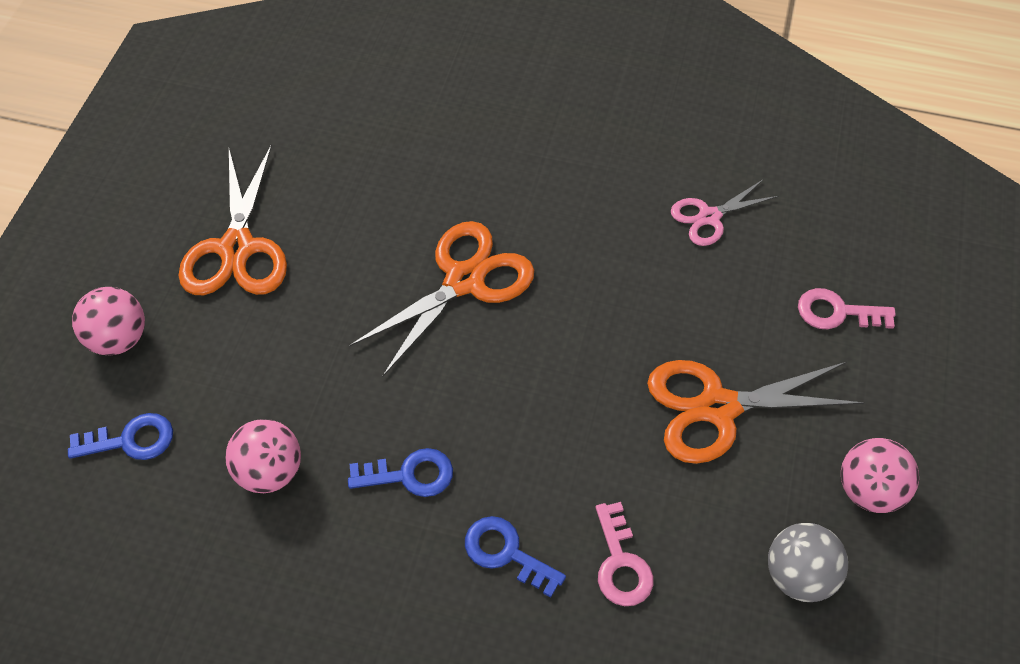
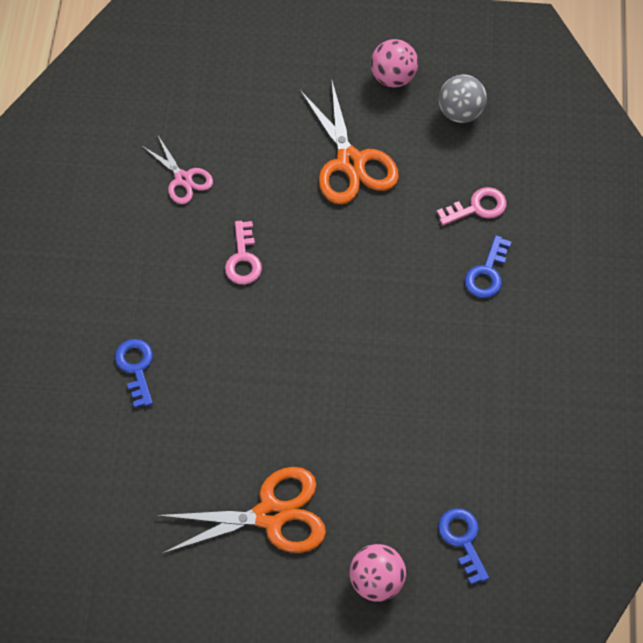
camera: 100 degrees left, 5 degrees up
pink ball [225,419,301,493] -> none
blue key [348,448,453,497] -> blue key moved to [115,339,153,408]
orange scissors [349,221,534,377] -> none
pink key [798,288,896,329] -> pink key moved to [225,221,262,285]

